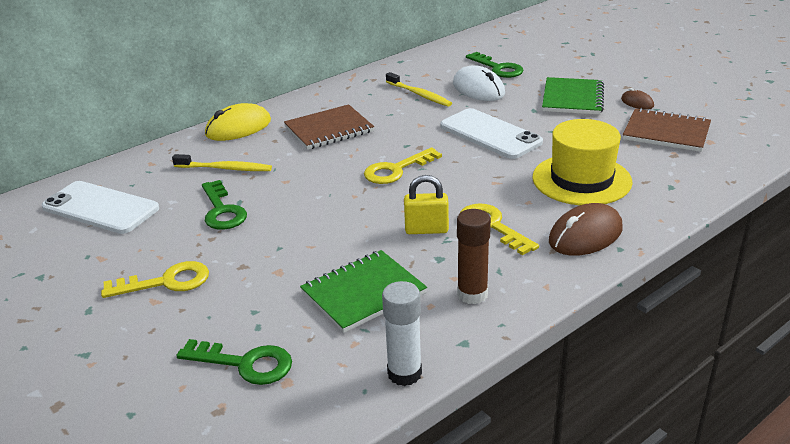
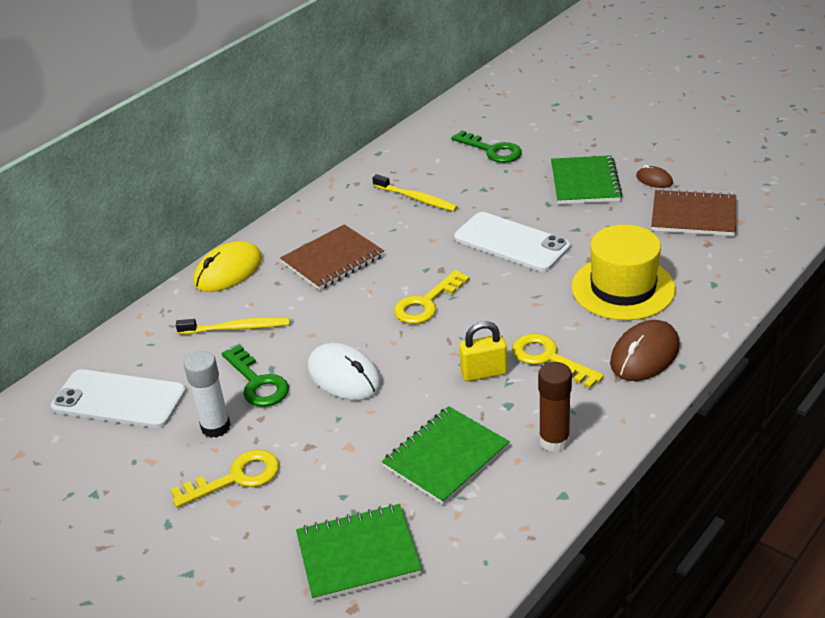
camera: 10 degrees left, 5 degrees up
green key [176,339,292,385] -> green notebook [296,504,422,602]
white glue stick [382,281,422,386] -> white glue stick moved to [184,351,231,438]
white mouse [453,65,505,101] -> white mouse moved to [308,343,381,400]

